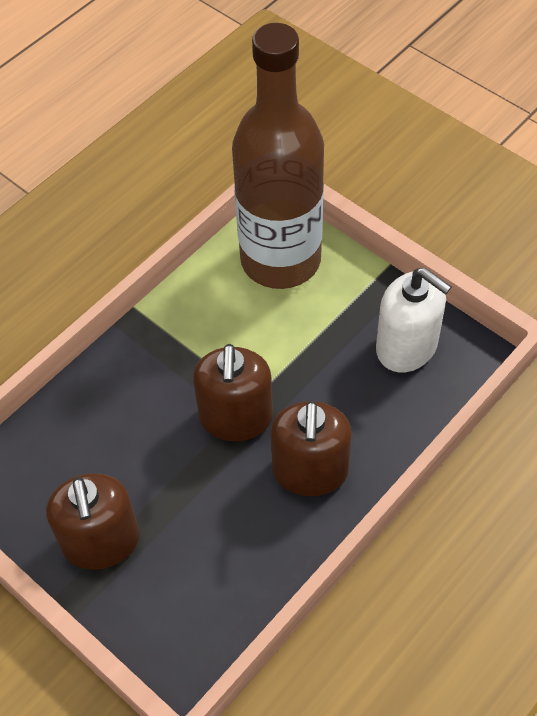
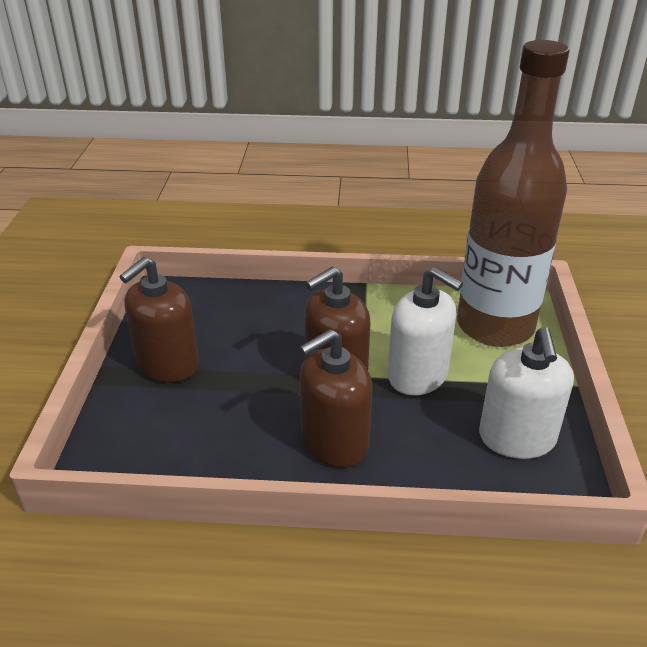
camera: 50 degrees right, 20 degrees down
none -> white soap dispenser [388,266,463,395]

